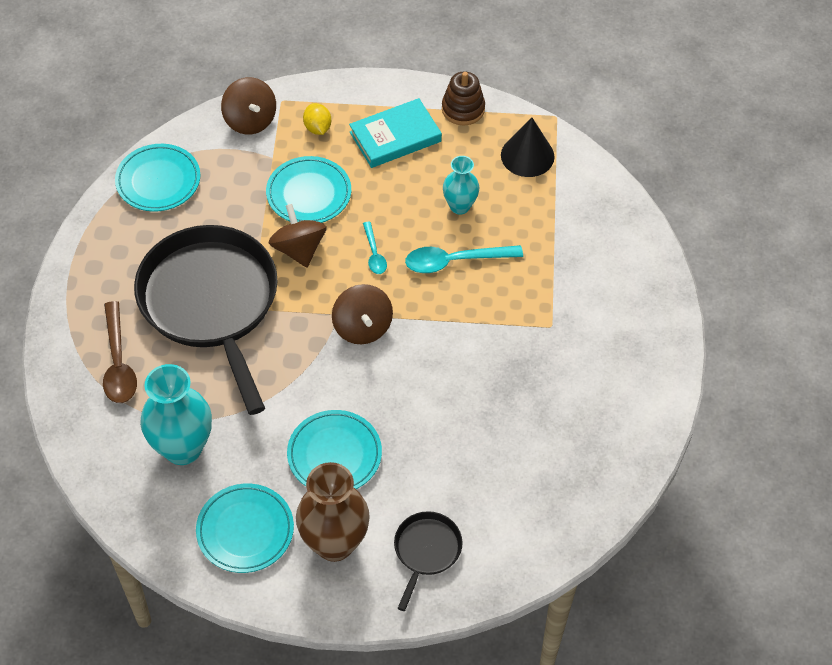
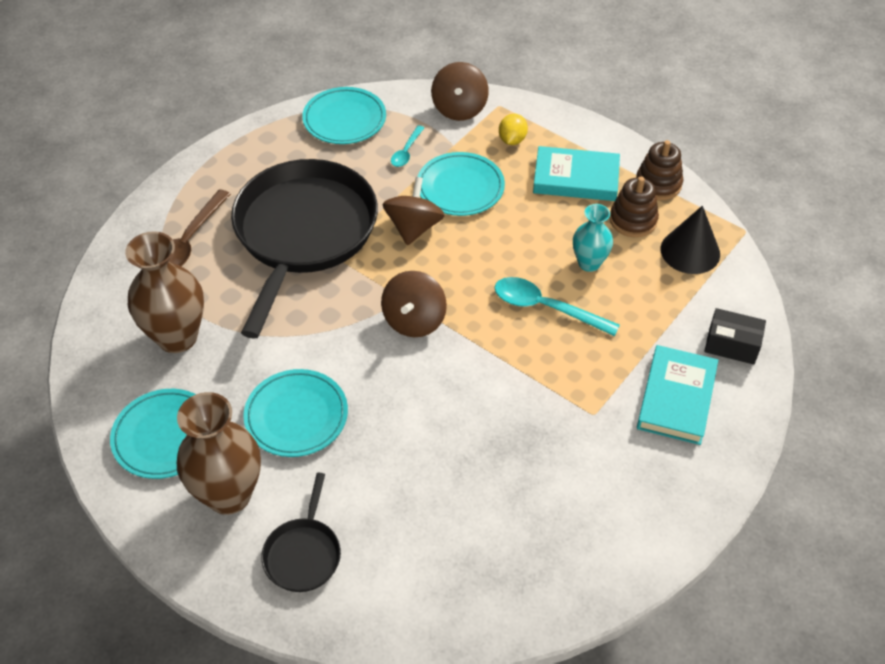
camera: 35 degrees right, 5 degrees down
turquoise vase [140,364,212,465] -> brown vase [125,231,204,353]
turquoise spoon [363,222,387,274] -> turquoise spoon moved to [391,125,424,167]
black pan [394,511,463,611] -> black pan turned 135 degrees clockwise [261,473,341,592]
none -> brown stacking toy [610,177,659,237]
none -> turquoise book [637,345,718,445]
none -> black box [704,308,766,365]

